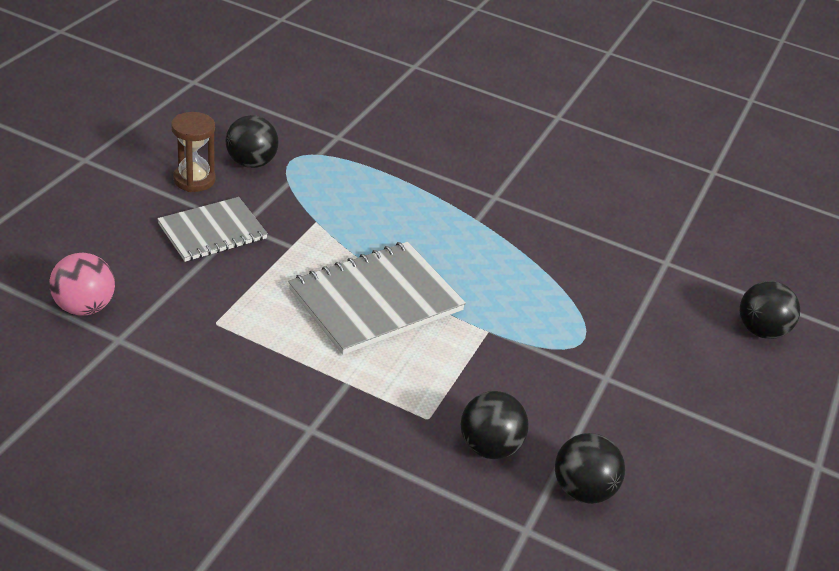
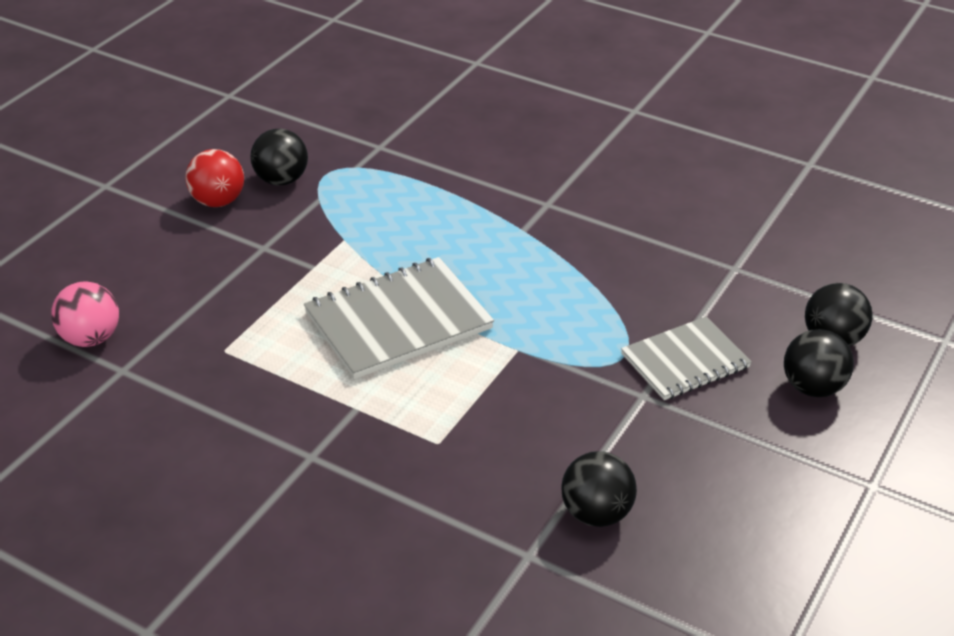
camera: 10 degrees right, 0 degrees up
grey notebook [157,197,268,262] -> grey notebook moved to [621,317,752,400]
brown hourglass [171,112,216,192] -> red ball [185,149,244,207]
black ball [461,391,529,459] -> black ball moved to [784,329,854,397]

